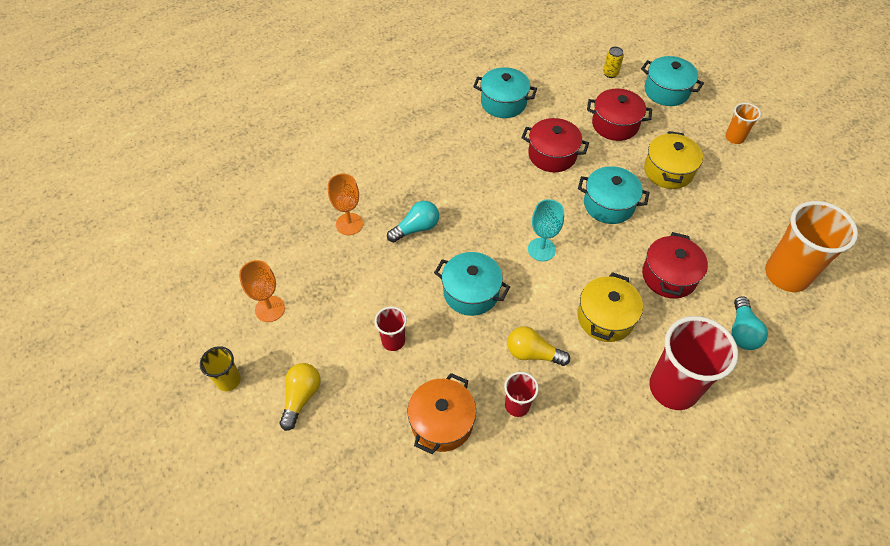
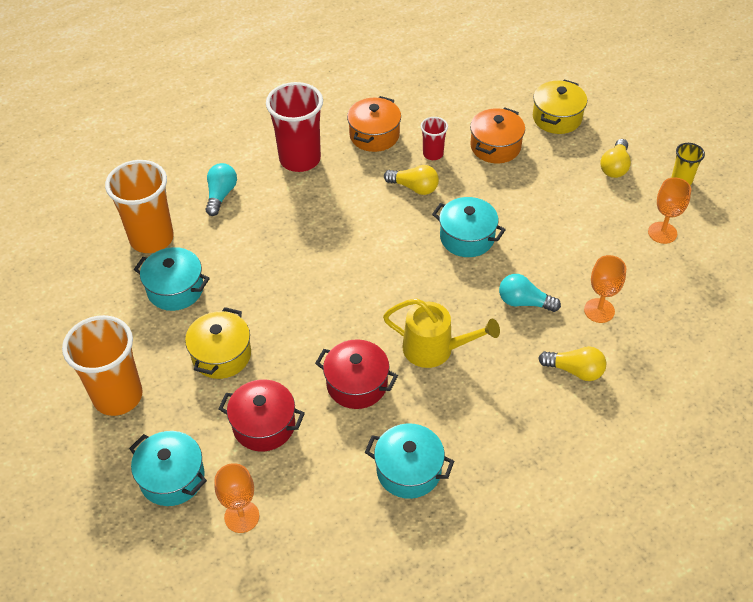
camera: 175 degrees left, 5 degrees down
red cup [375,306,407,351] -> none
turquoise light bulb [387,201,439,242] -> turquoise light bulb turned 45 degrees clockwise [499,274,561,312]
turquoise goblet [528,199,564,261] -> none
turquoise pot [578,166,650,224] -> turquoise pot moved to [134,247,210,311]
yellow pot [578,272,643,342] -> yellow pot moved to [533,79,587,134]
yellow can [603,47,624,78] -> orange goblet [214,463,259,533]
red pot [642,232,708,299] -> none
orange cup [725,103,761,144] -> orange cup [62,315,143,416], size x2.01
none -> orange pot [347,96,401,152]
none -> yellow watering can [383,298,500,368]
none -> yellow light bulb [539,346,606,381]

